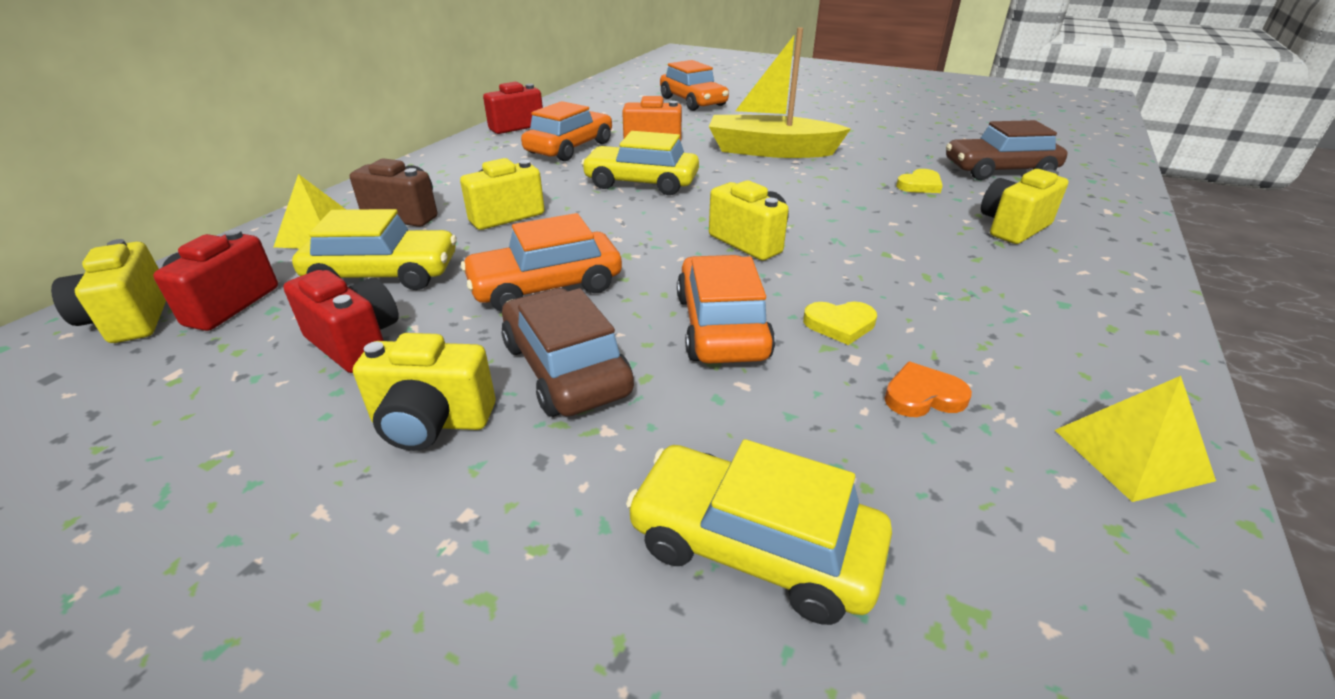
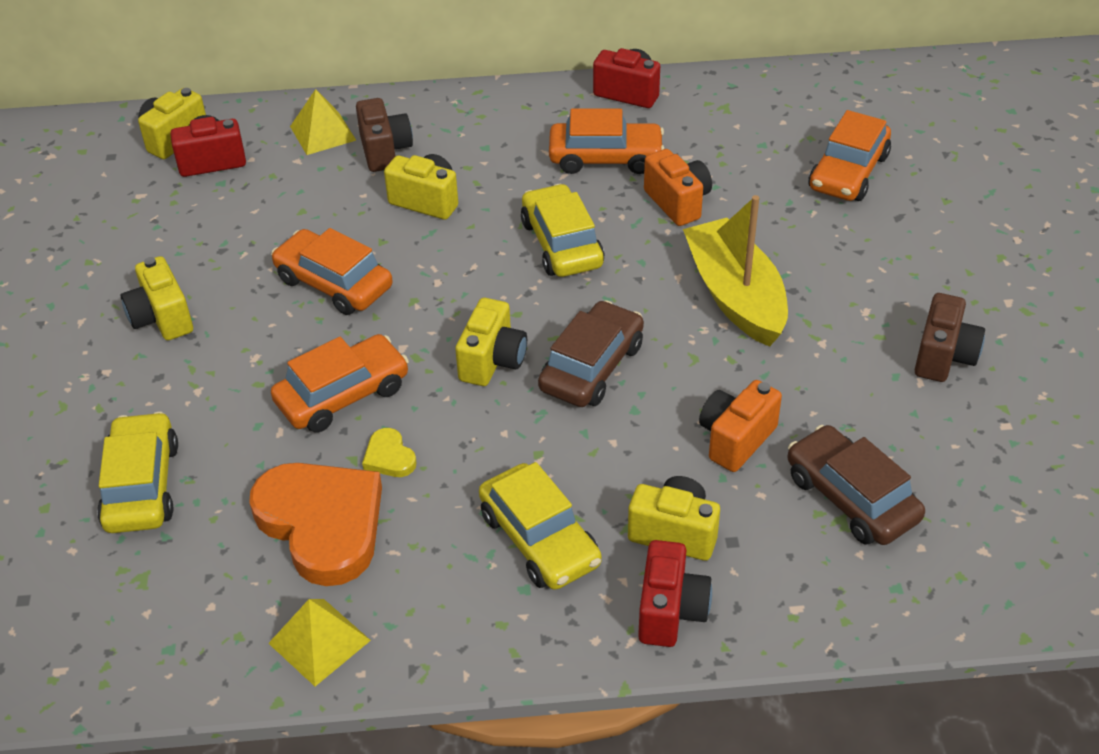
camera: 60 degrees right, 10 degrees up
red camera [283,270,399,373] -> red camera moved to [638,540,712,647]
yellow car [292,209,457,290] -> yellow car moved to [479,462,602,590]
brown car [501,288,634,417] -> brown car moved to [538,300,644,407]
orange heart [884,362,972,417] -> orange heart [249,463,382,586], size x2.39
yellow heart [896,169,943,193] -> orange camera [699,380,782,472]
none -> brown camera [915,293,985,382]

